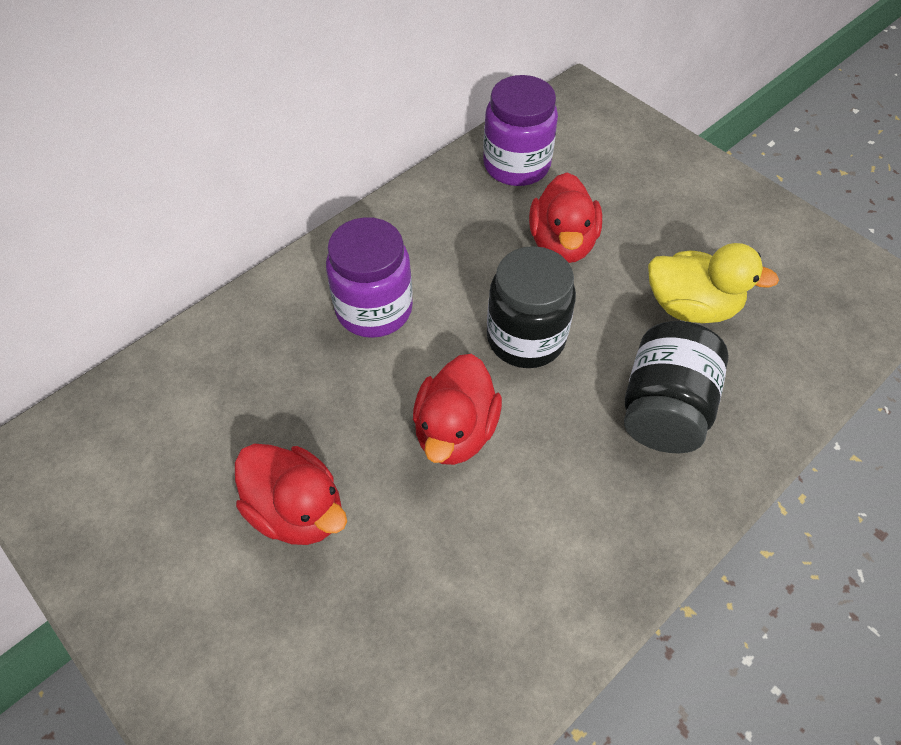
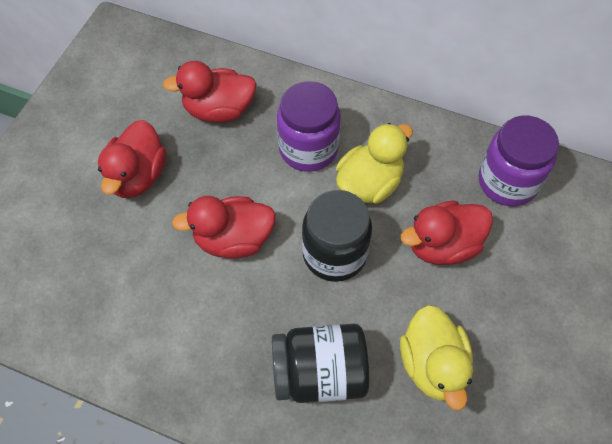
camera: 65 degrees right, 5 degrees up
none -> red duck [163,61,257,123]
none -> yellow duck [336,123,413,204]

